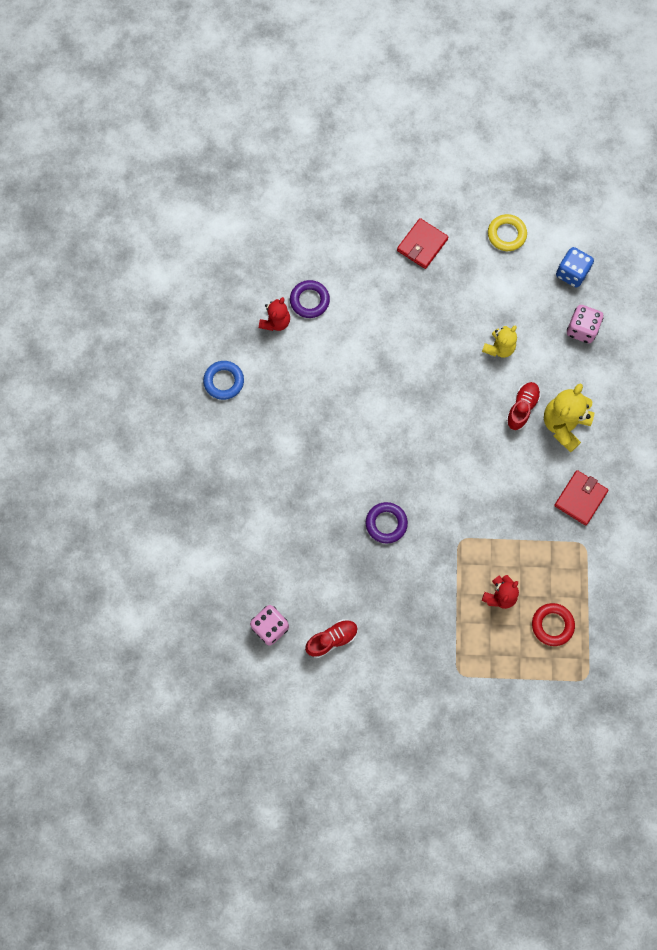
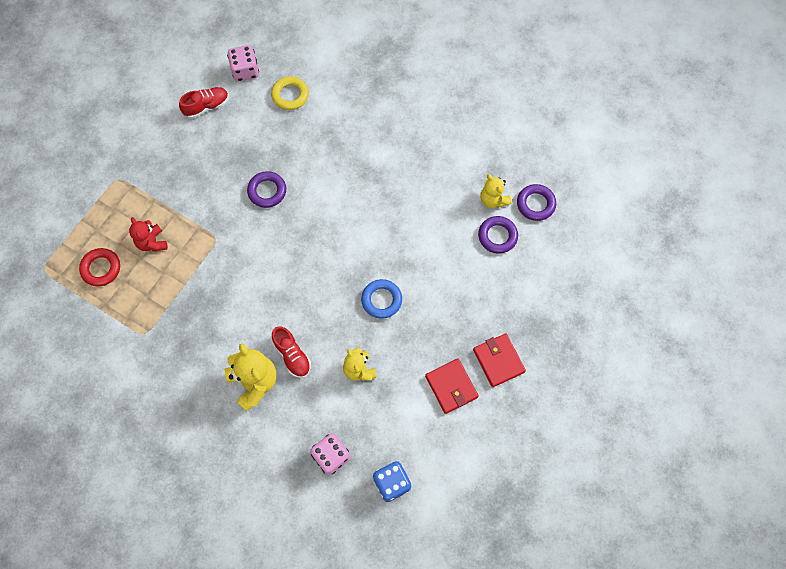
camera: 120 degrees right, 5 degrees down
blue ring [203,361,244,400] -> blue ring moved to [361,279,402,319]
red teddy bear [259,297,290,331] -> yellow teddy bear [480,174,512,208]
red shoe [305,619,358,658] -> red shoe turned 120 degrees counterclockwise [179,87,229,118]
yellow ring [488,214,527,251] -> yellow ring moved to [271,76,309,110]
red wallet [554,470,608,525] -> red wallet moved to [425,359,479,414]
none -> purple ring [517,184,556,221]

